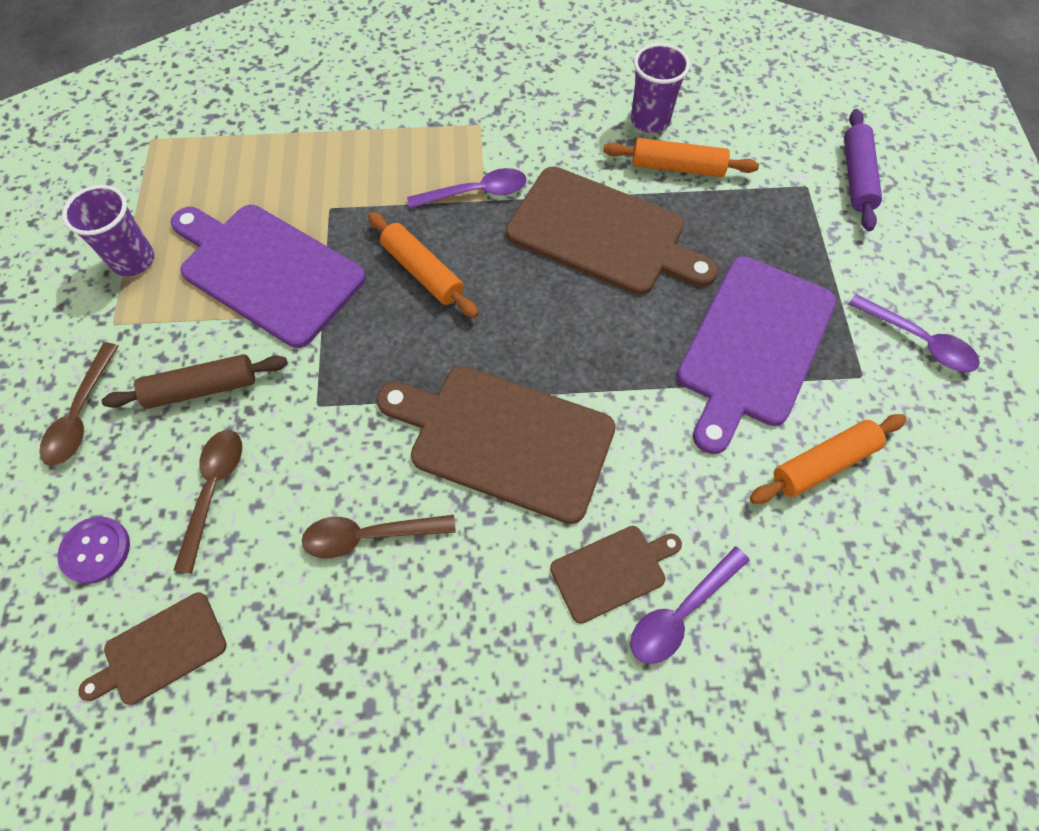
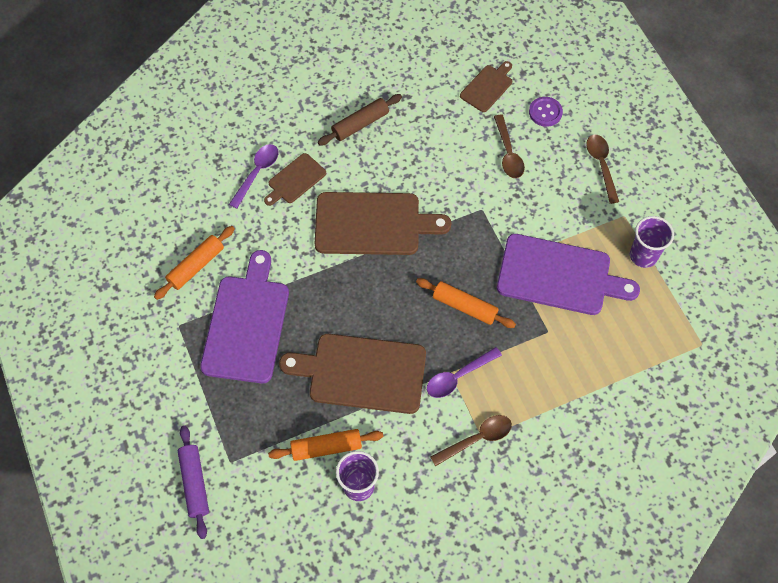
camera: 160 degrees right, 0 degrees up
brown rolling pin [102,354,288,409] -> brown rolling pin moved to [318,94,402,145]
brown spoon [302,515,456,558] -> brown spoon moved to [431,415,512,466]
purple spoon [848,294,980,372] -> none

